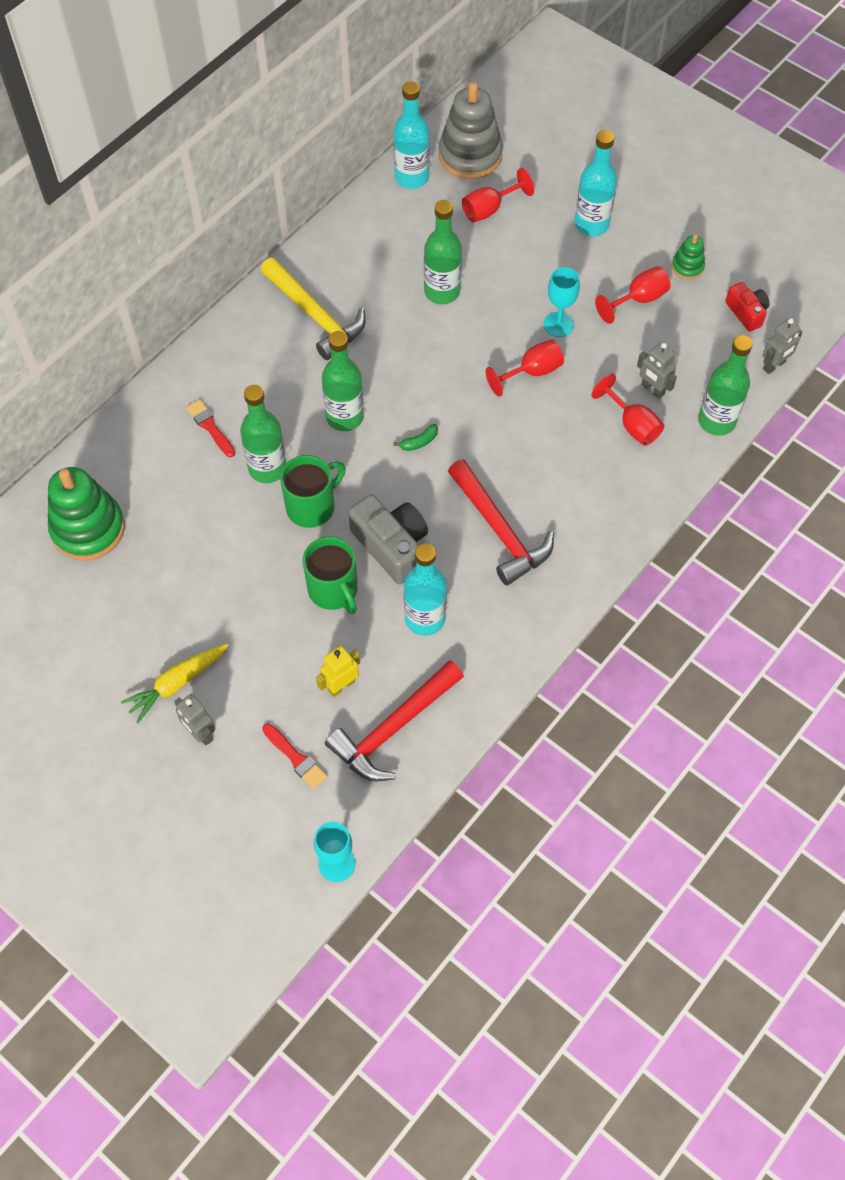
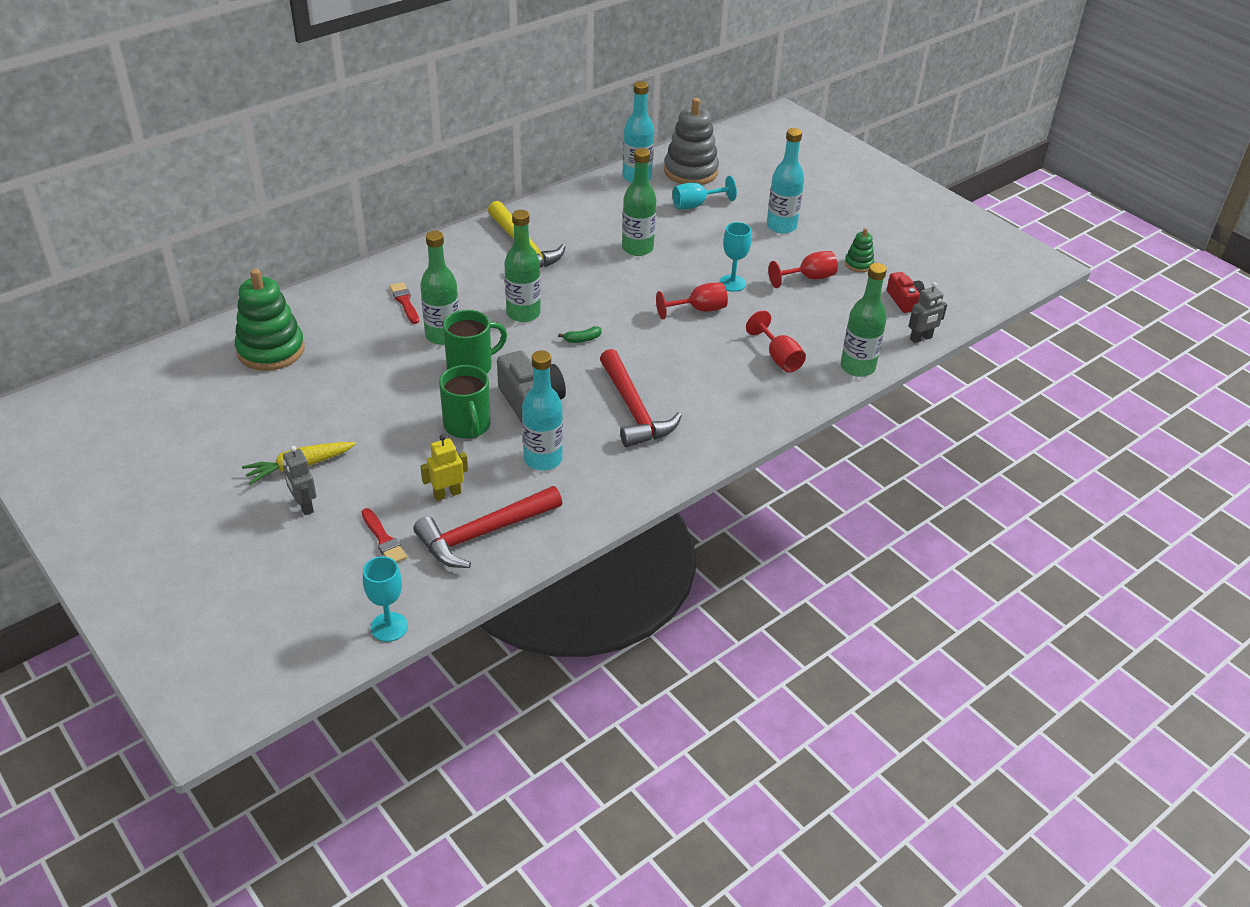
camera: 10 degrees right, 20 degrees down
red goblet [462,168,534,223] -> turquoise goblet [672,176,737,209]
grey robot [637,342,677,399] -> none

